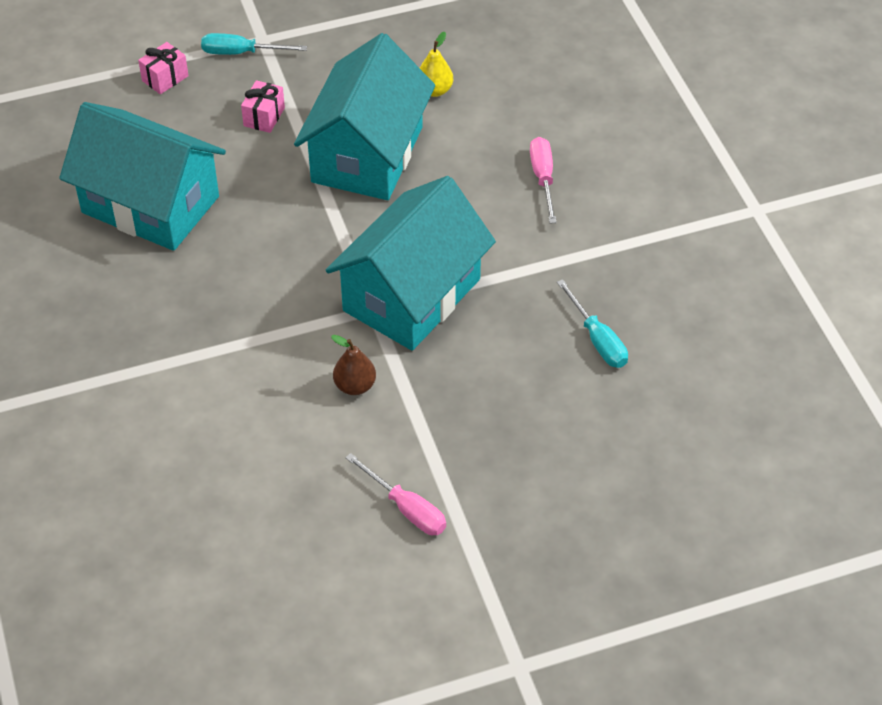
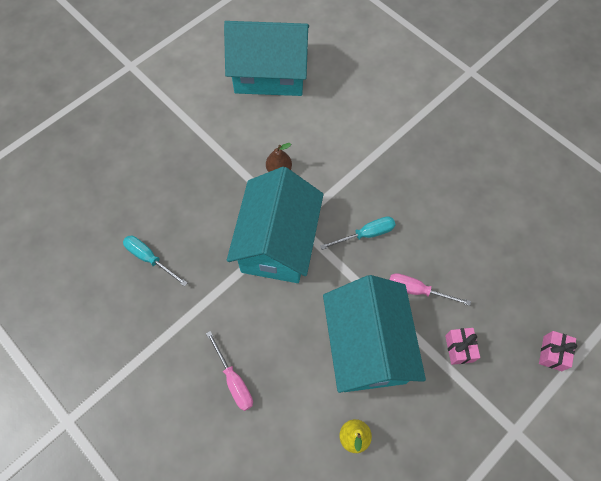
camera: 155 degrees right, 15 degrees up
turquoise house [59,102,226,251] -> turquoise house moved to [224,21,309,96]
turquoise screwdriver [201,33,307,55] -> turquoise screwdriver moved to [320,216,396,250]
pink screwdriver [345,453,446,535] -> pink screwdriver moved to [389,273,471,306]

